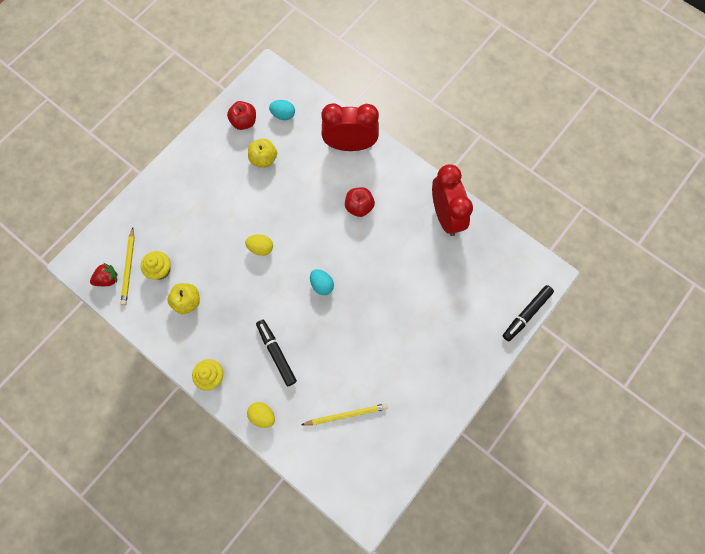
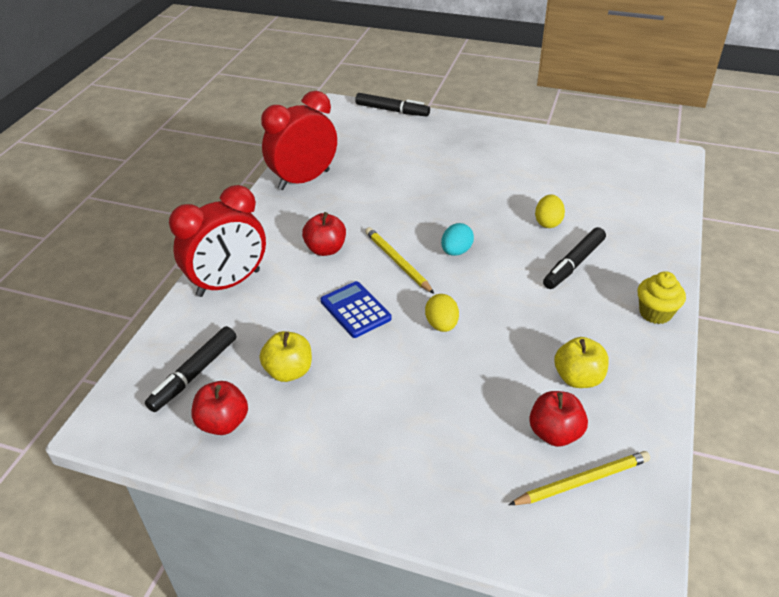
camera: 110 degrees left, 30 degrees down
red strawberry [90,263,118,286] -> none
yellow cupcake [141,251,171,280] -> red apple [529,391,588,447]
yellow egg [247,402,275,428] -> yellow egg moved to [535,195,565,228]
turquoise egg [269,100,295,120] -> black marker [145,326,236,412]
yellow pencil [301,403,388,426] -> yellow pencil moved to [365,227,434,294]
red clock [321,103,379,151] -> red clock turned 105 degrees counterclockwise [169,185,266,297]
none -> blue calculator [321,281,392,338]

